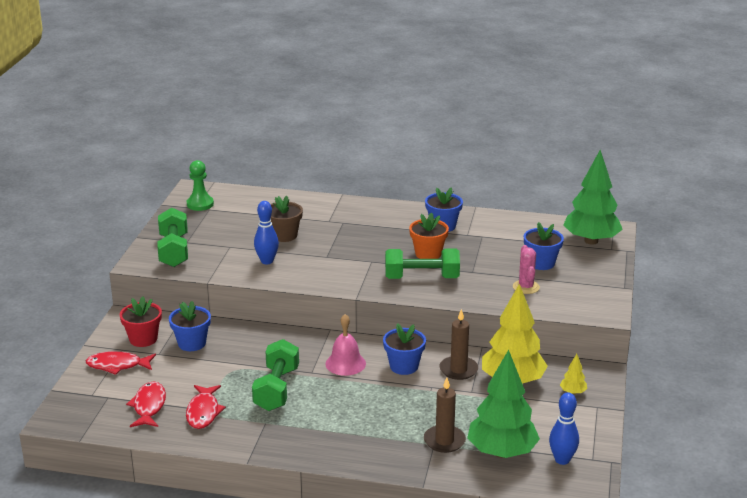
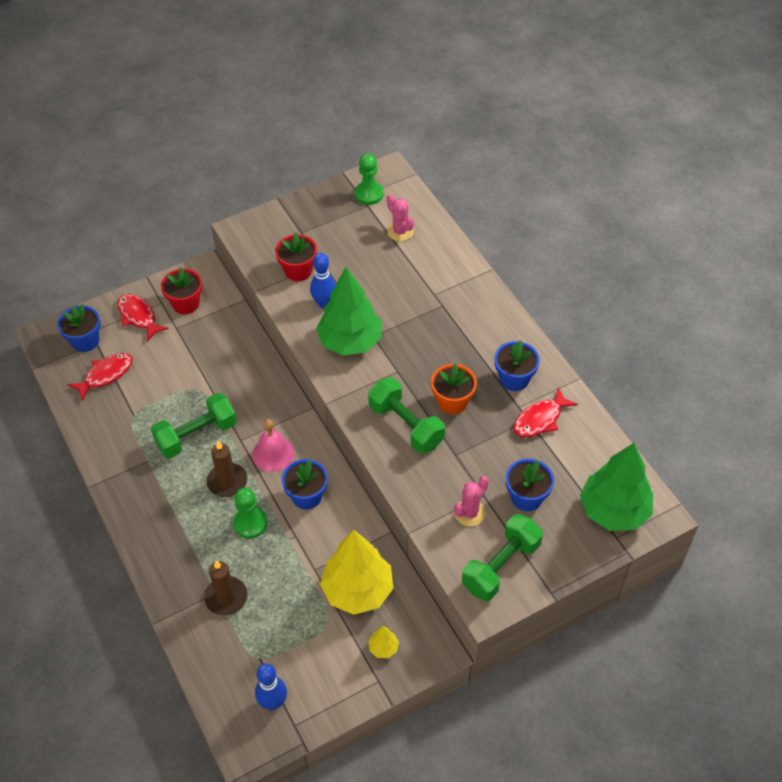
camera: 50 degrees right, 25 degrees up
green dumbbell [157,208,188,267] -> green dumbbell moved to [462,514,543,601]
blue flower pot [169,301,211,351] -> blue flower pot moved to [57,304,101,352]
red fish [186,385,226,429] -> red fish moved to [513,388,578,437]
brown flower pot [270,196,303,242] -> none
brown candle [440,309,478,380] -> brown candle moved to [207,441,247,497]
green tree [467,350,540,458] -> green tree moved to [316,267,381,356]
none -> green pawn [233,488,267,539]
none -> red flower pot [275,233,317,281]
none -> pink cactus [387,194,414,241]

